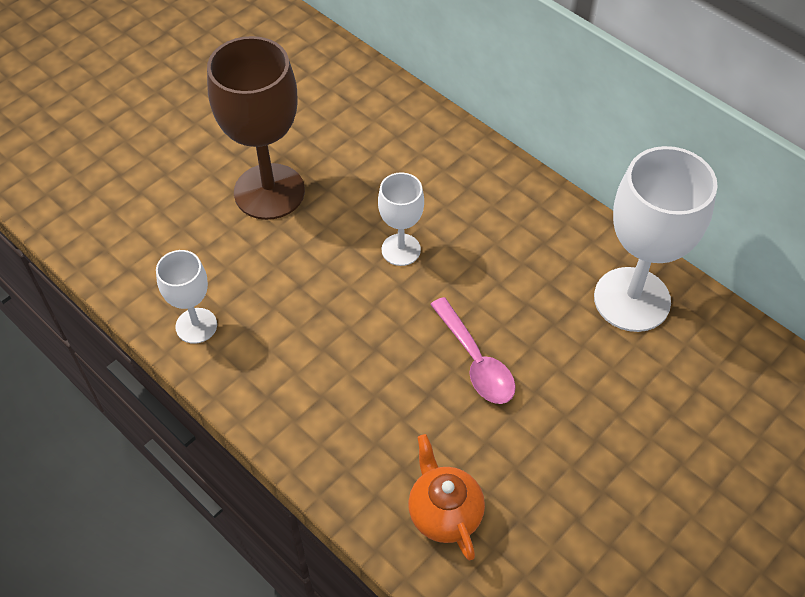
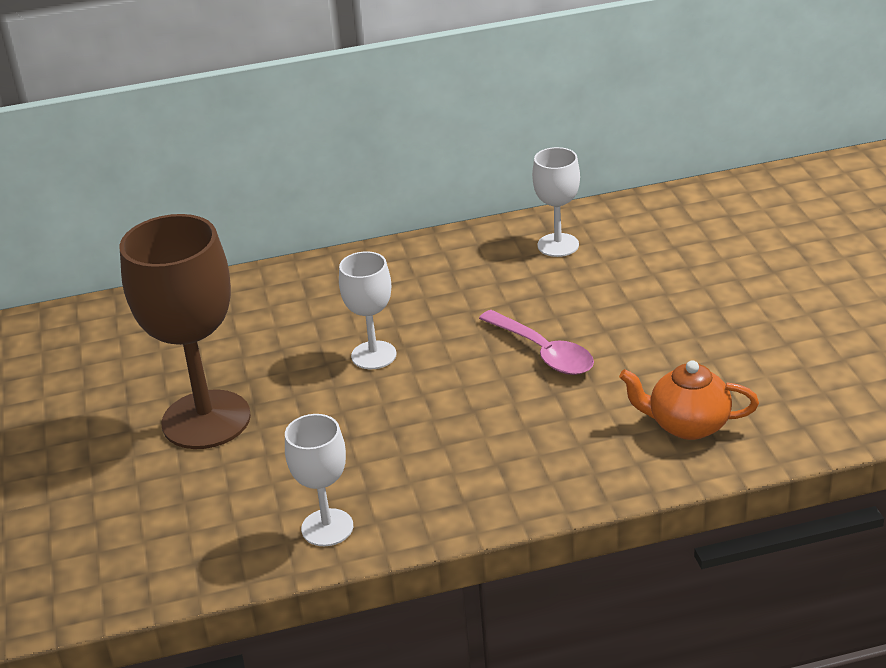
camera: 55 degrees left, 20 degrees down
pink spoon [430,297,516,404] -> pink spoon turned 45 degrees clockwise [479,310,594,375]
white goblet [594,146,718,332] -> white goblet [532,147,580,257], size x0.53

